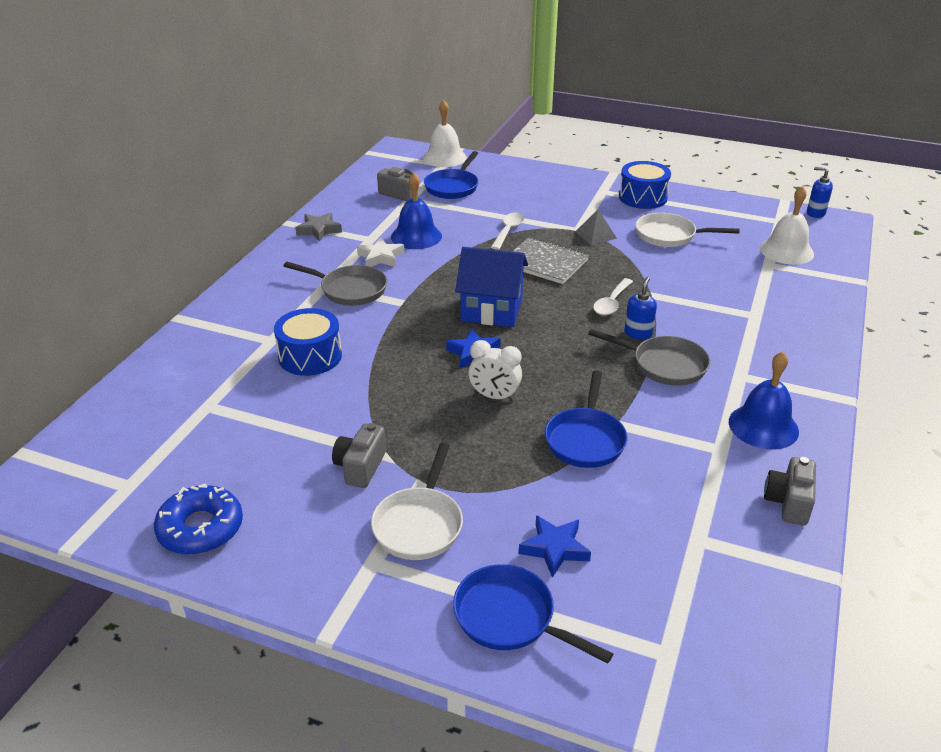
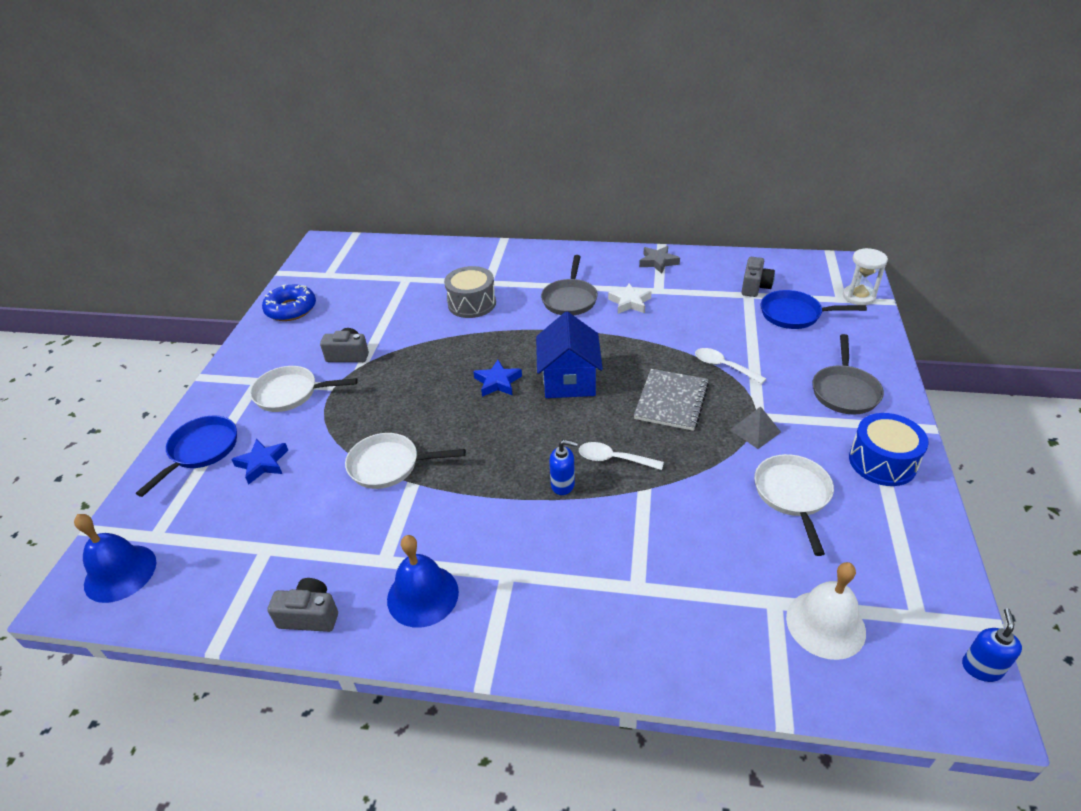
camera: 80 degrees right, 5 degrees up
blue drum [274,308,342,376] -> grey drum [444,266,496,318]
blue bell [391,173,442,249] -> blue bell moved to [74,514,156,603]
white bell [423,100,467,167] -> white hourglass [843,248,888,305]
white clock [468,340,522,401] -> none
white spoon [491,213,524,250] -> white spoon turned 150 degrees counterclockwise [695,348,767,384]
blue pan [545,370,627,468] -> white pan [345,433,466,489]
grey pan [588,329,710,386] -> grey pan moved to [813,334,884,415]

